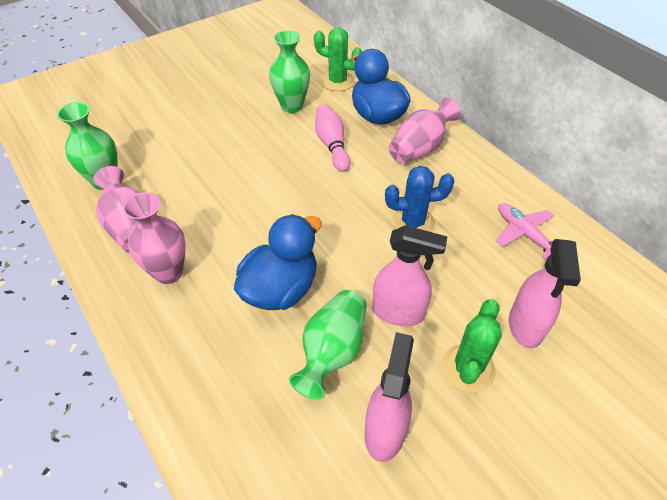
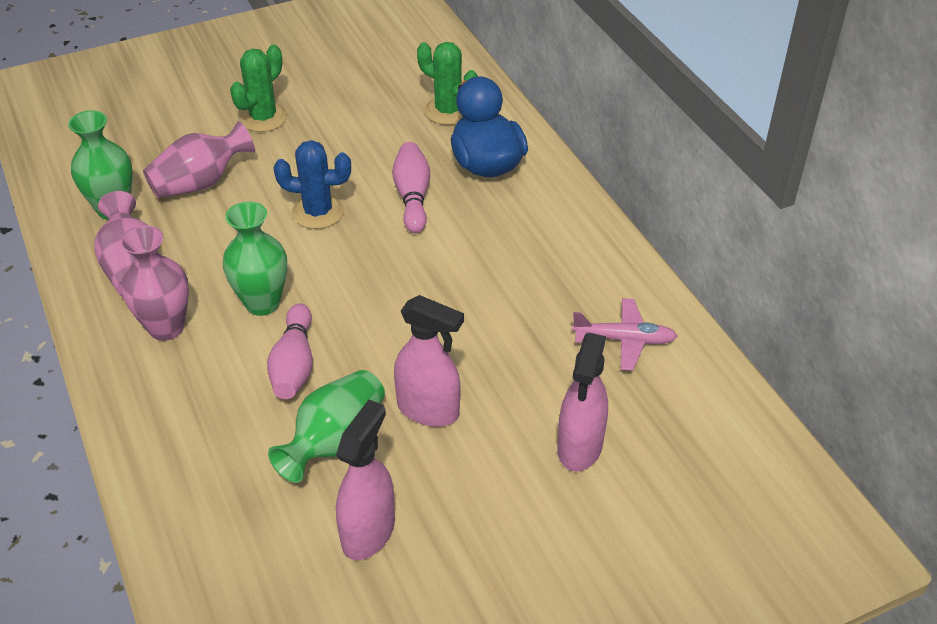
camera: 10 degrees right, 5 degrees down
blue duck [234,214,322,310] -> pink bowling pin [267,303,313,399]
green vase [269,30,310,113] -> green vase moved to [223,201,287,316]
blue cactus [385,166,454,232] -> blue cactus moved to [274,140,351,229]
pink vase [389,97,461,163] -> pink vase moved to [143,121,255,198]
green cactus [442,299,502,393] -> green cactus moved to [230,45,287,132]
pink plane [496,203,555,259] -> pink plane turned 120 degrees clockwise [572,298,677,371]

